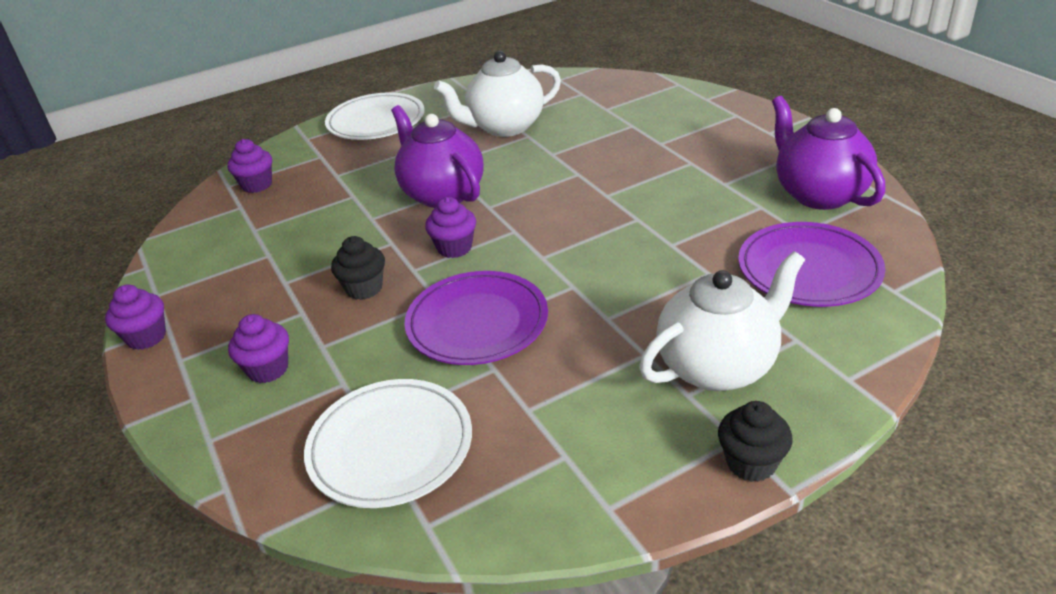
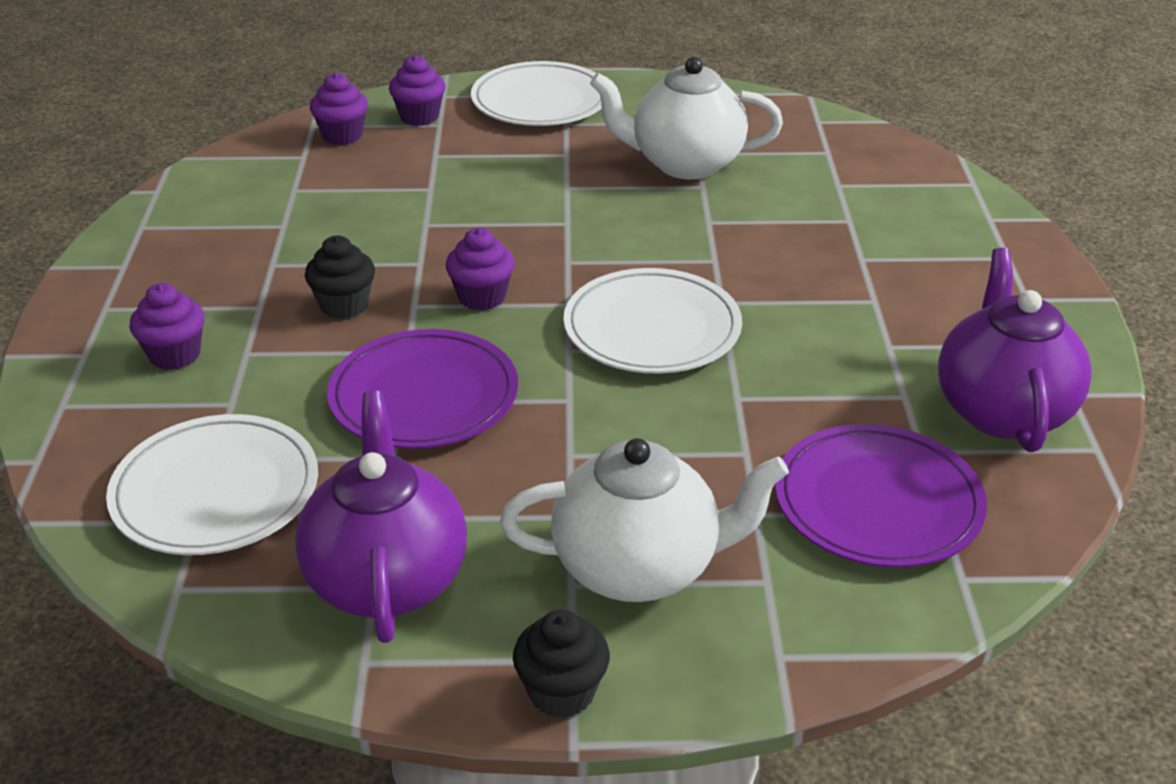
camera: 25 degrees right, 0 degrees up
purple cupcake [105,284,166,350] -> purple cupcake moved to [389,55,445,126]
purple teapot [391,105,484,208] -> purple teapot moved to [295,391,467,643]
none -> white plate [563,268,742,374]

